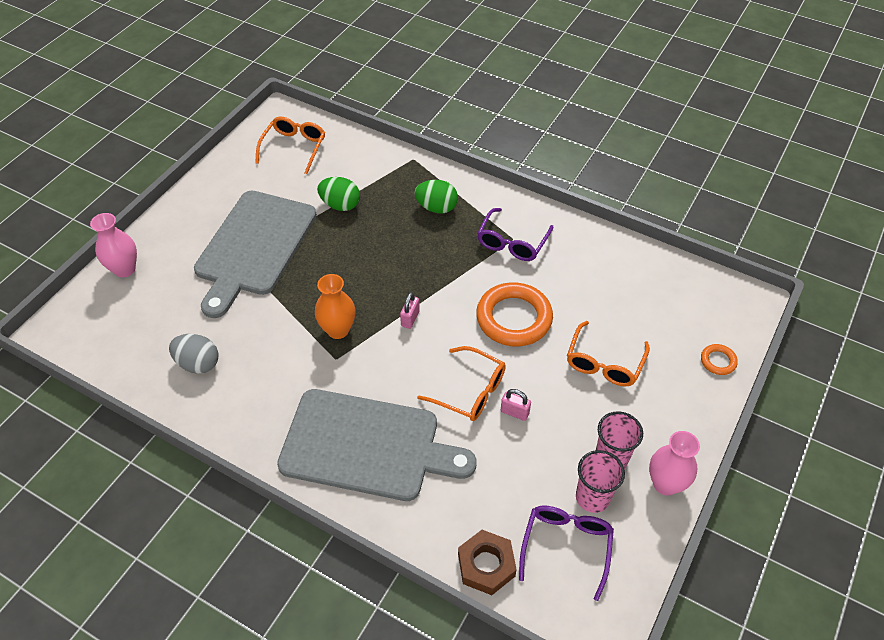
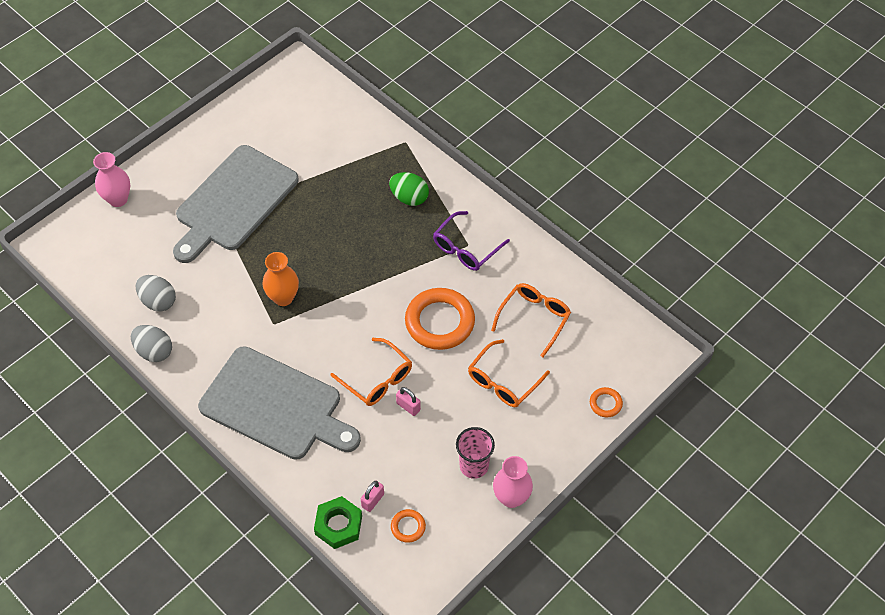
camera: 15 degrees right, 5 degrees up
orange glasses [255,117,325,174] -> orange glasses moved to [491,283,571,357]
green egg [317,177,360,211] -> none
pink padlock [400,292,420,329] -> pink padlock moved to [361,480,384,512]
brown nut [458,530,517,595] -> green nut [314,496,362,549]
purple glasses [519,505,614,601] -> orange ring [391,509,426,543]
pink cup [576,450,625,513] -> none
none -> grey egg [131,325,172,362]

